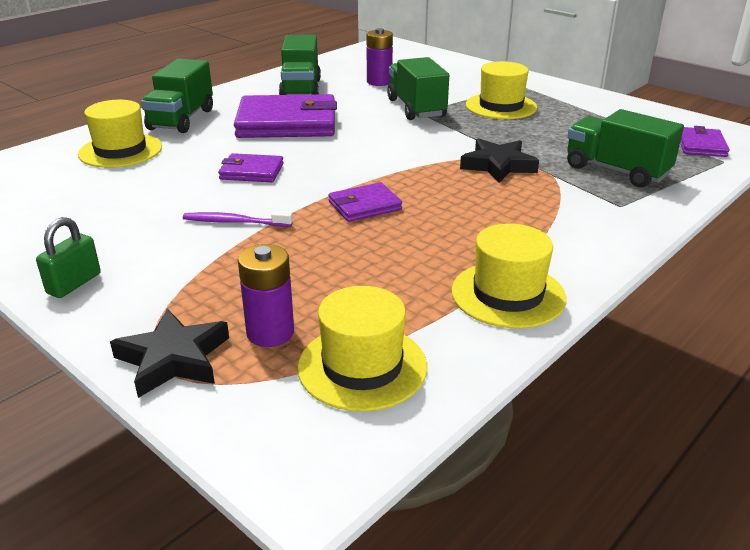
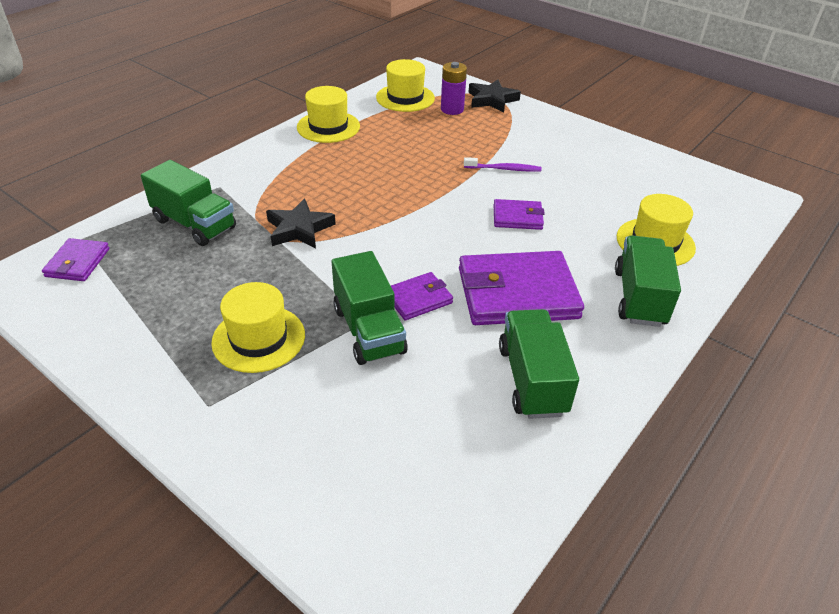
camera: 175 degrees right, 10 degrees up
green padlock [36,217,101,298] -> none
purple wallet [328,182,402,222] -> purple wallet moved to [391,272,453,320]
purple battery [366,28,393,86] -> none

